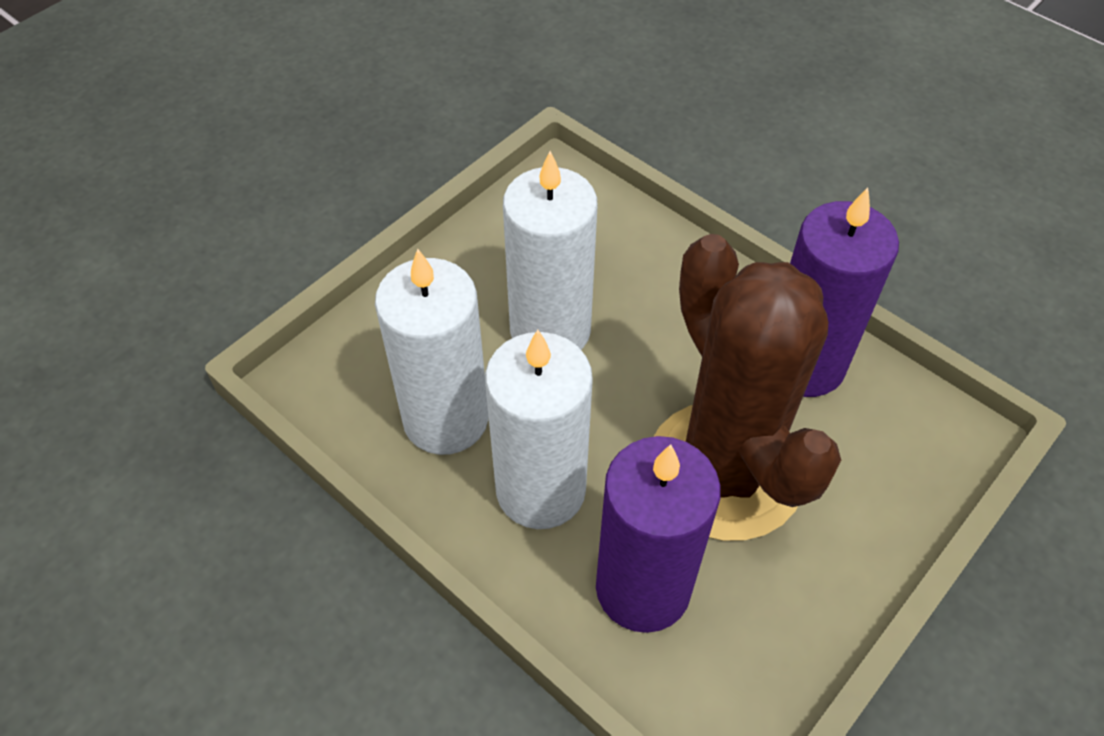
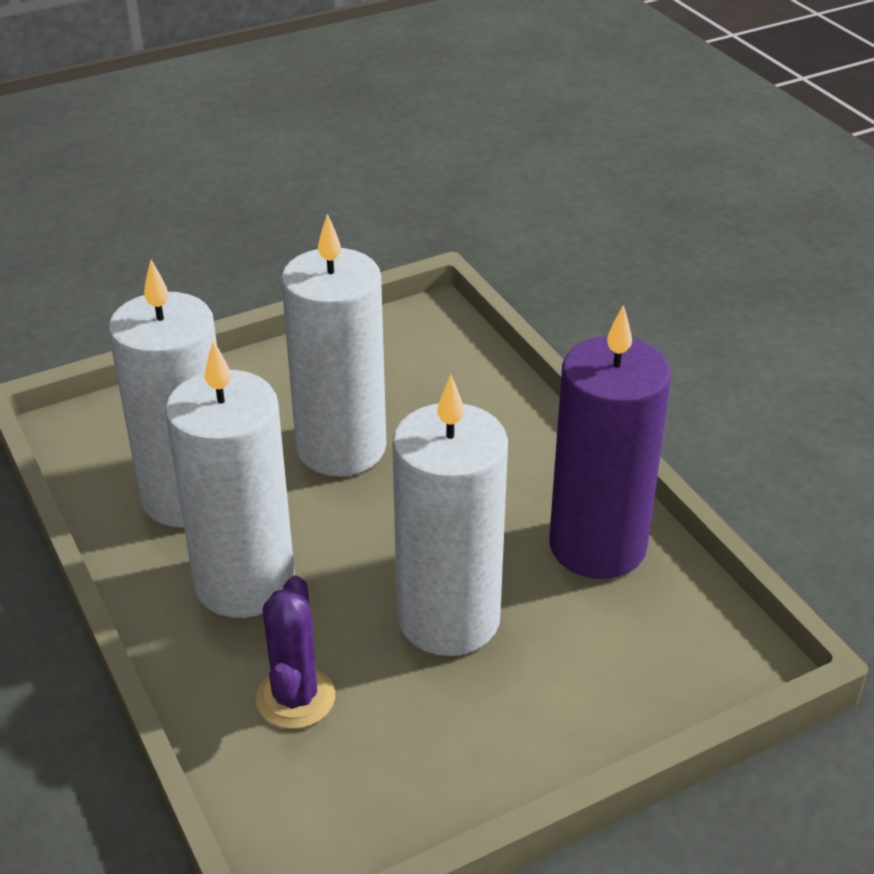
camera: 20 degrees right, 15 degrees down
purple candle [596,436,721,633] -> purple cactus [256,576,335,729]
brown cactus [653,234,841,541] -> white candle [392,375,508,656]

